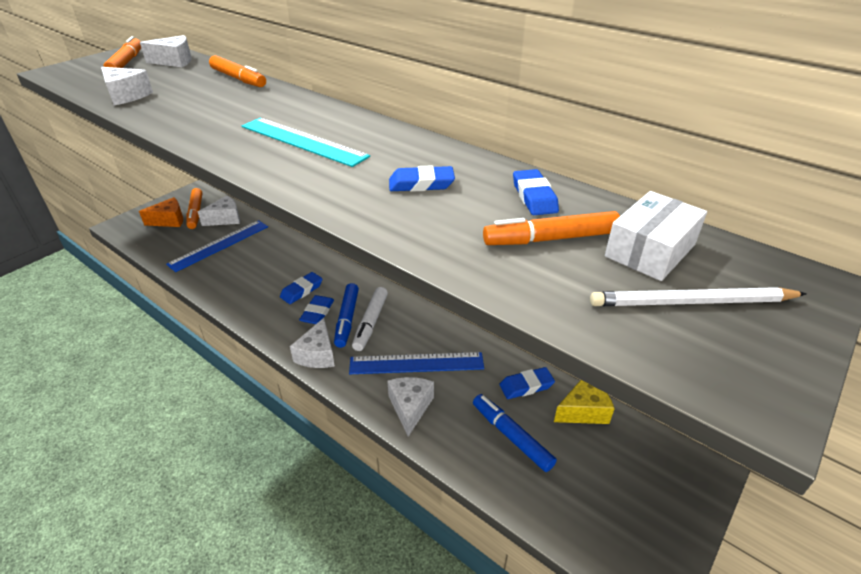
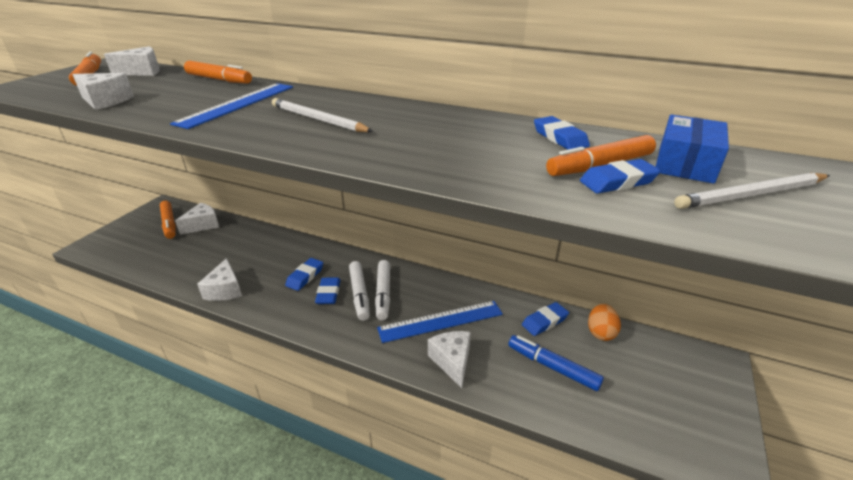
camera: 15 degrees left, 5 degrees down
orange cheese [139,197,183,227] -> none
blue ruler [166,220,268,272] -> blue ruler moved to [170,83,293,129]
turquoise ruler [242,118,370,167] -> white pencil [272,98,373,132]
white cheese [290,318,335,368] -> white cheese moved to [197,258,242,301]
blue marker [334,283,359,348] -> white marker [349,261,370,321]
blue eraser [389,165,455,192] -> blue eraser moved to [580,159,661,193]
yellow cheese [554,380,615,424] -> orange egg [588,304,621,341]
white box [605,191,707,281] -> blue box [656,114,729,184]

